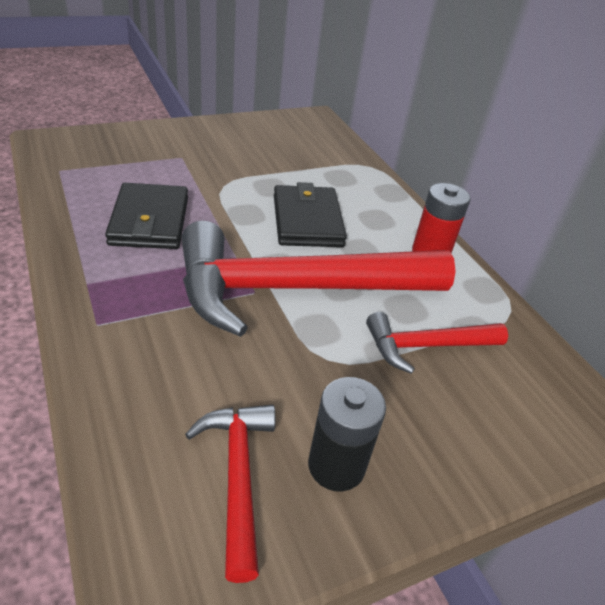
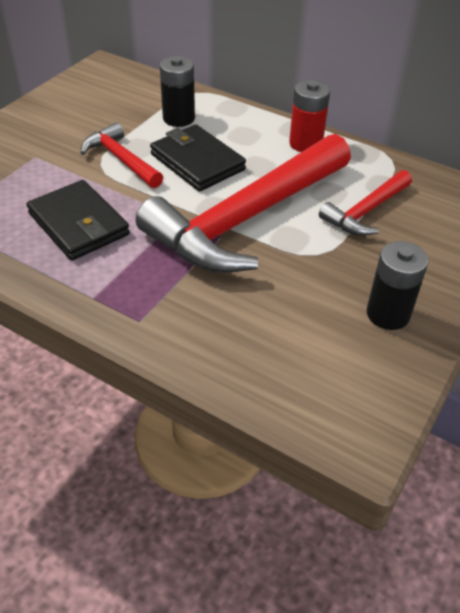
camera: 30 degrees left, 5 degrees up
red hammer [185,405,275,583] -> red hammer moved to [80,122,163,188]
none -> black battery [160,56,195,127]

